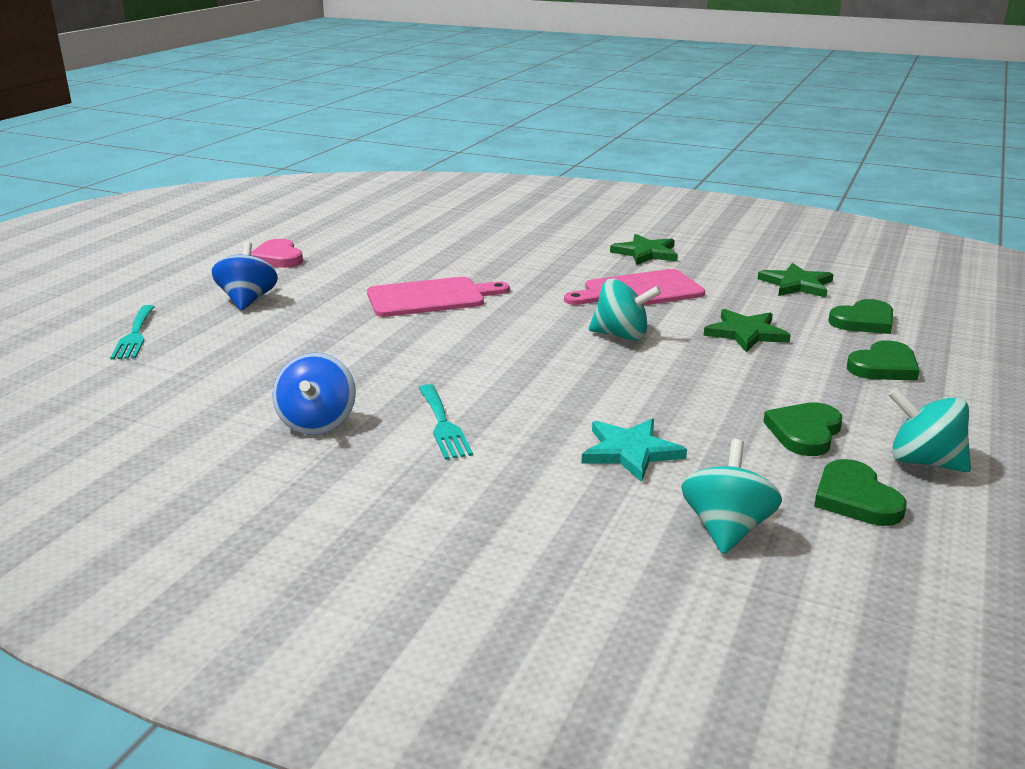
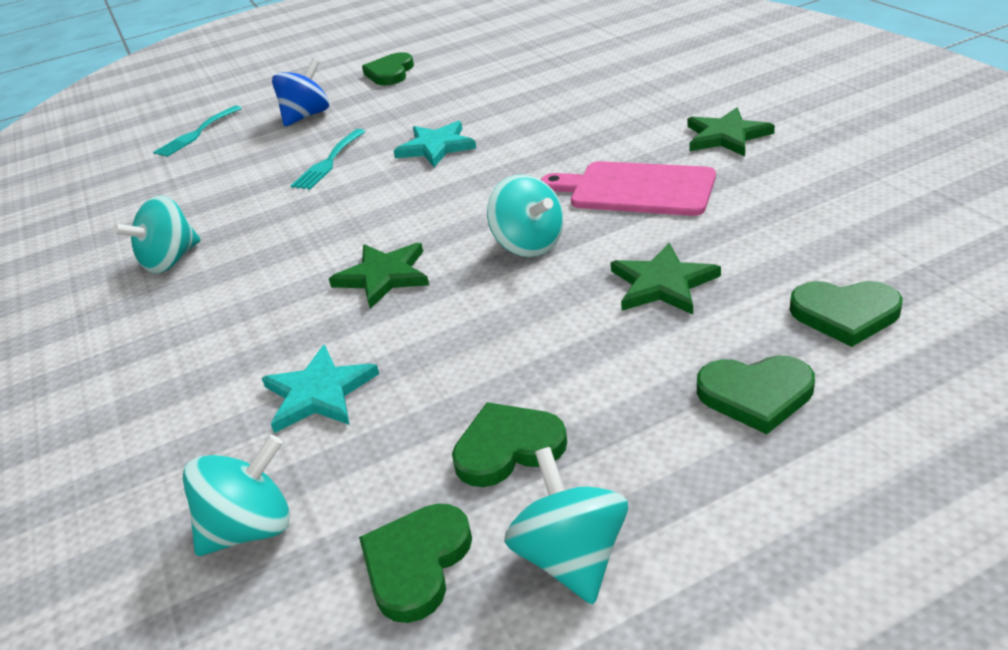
camera: 45 degrees right, 10 degrees up
pink heart [251,239,303,268] -> green heart [362,52,414,86]
blue spinning top [272,353,356,435] -> turquoise spinning top [112,195,200,273]
pink cutting board [367,277,510,317] -> turquoise star [394,121,477,167]
turquoise fork [419,384,473,460] -> turquoise fork moved to [291,129,366,189]
green star [758,263,834,297] -> green star moved to [329,243,429,309]

